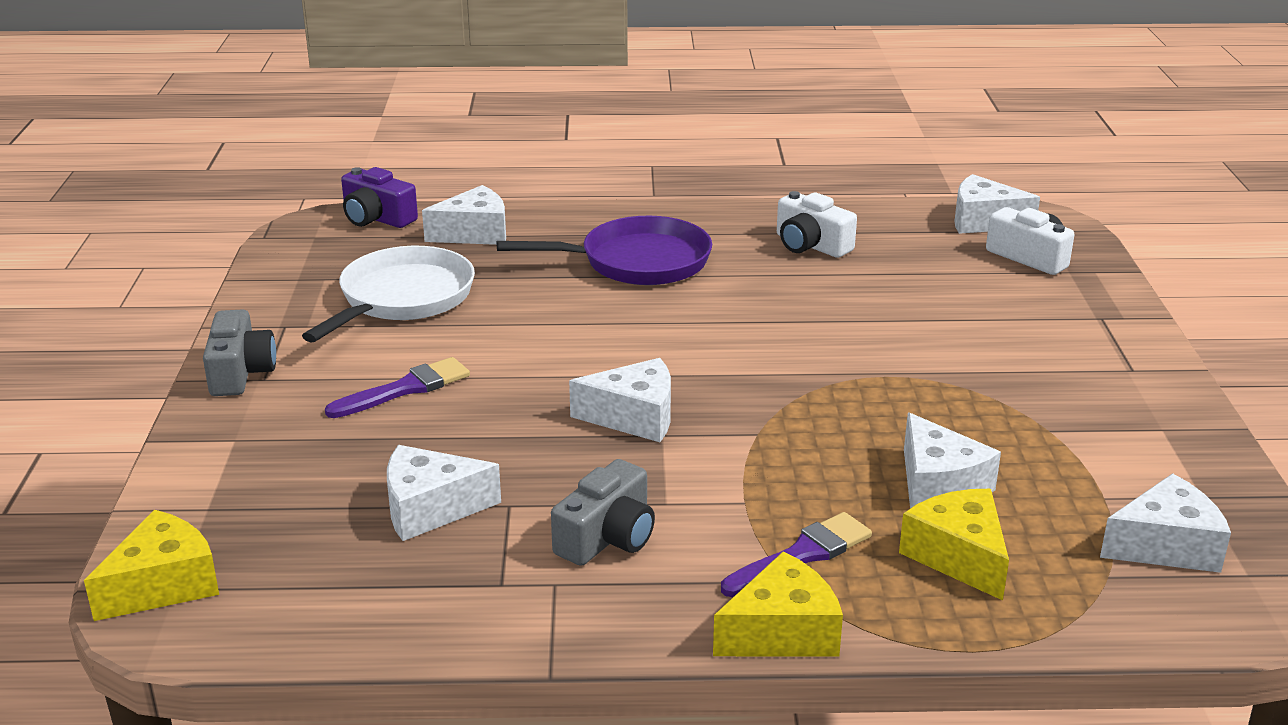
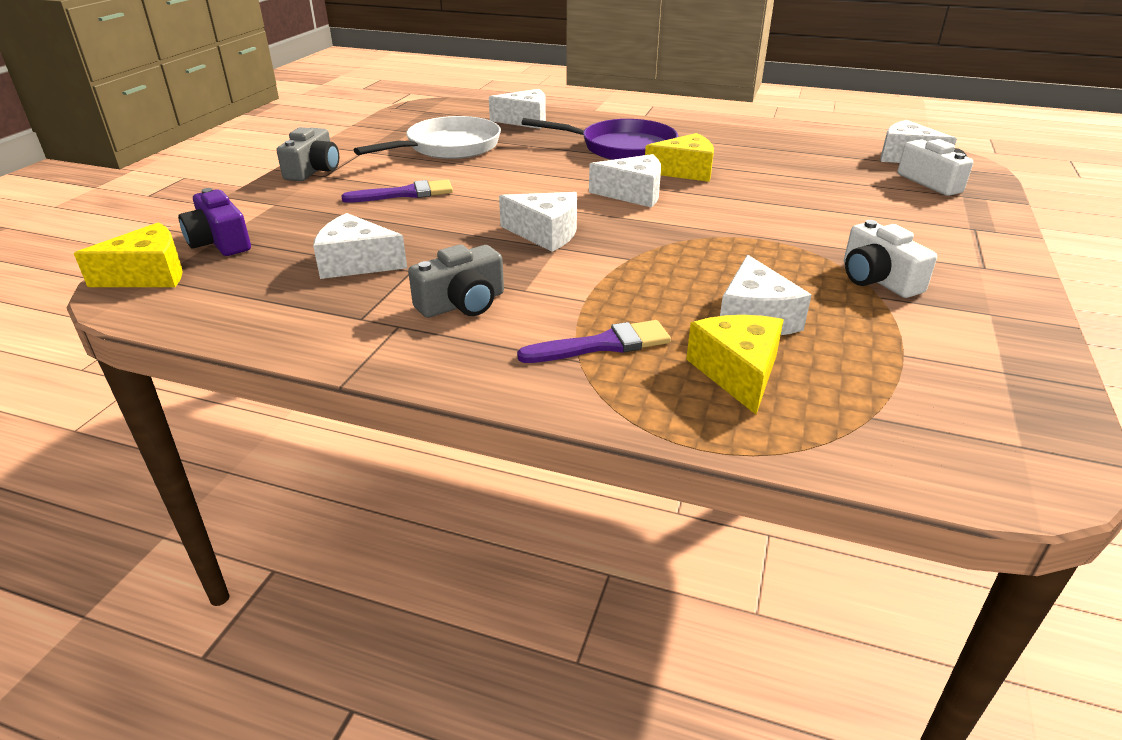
camera: 20 degrees right, 5 degrees up
purple camera [341,167,418,228] -> purple camera moved to [178,188,251,256]
yellow cheese [713,551,843,657] -> yellow cheese moved to [645,133,714,182]
white camera [777,191,857,258] -> white camera moved to [844,220,937,298]
white cheese [1100,474,1231,573] -> white cheese moved to [589,154,661,208]

